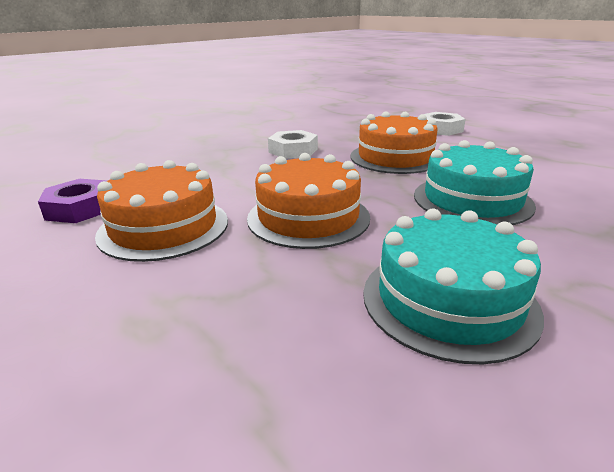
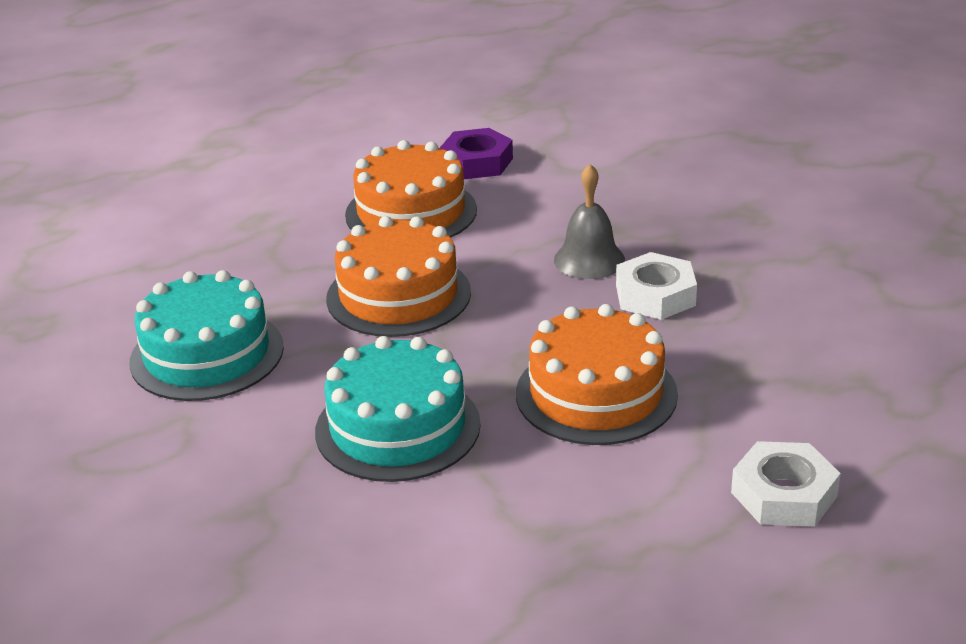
camera: 100 degrees right, 5 degrees up
none -> grey bell [554,164,625,279]

